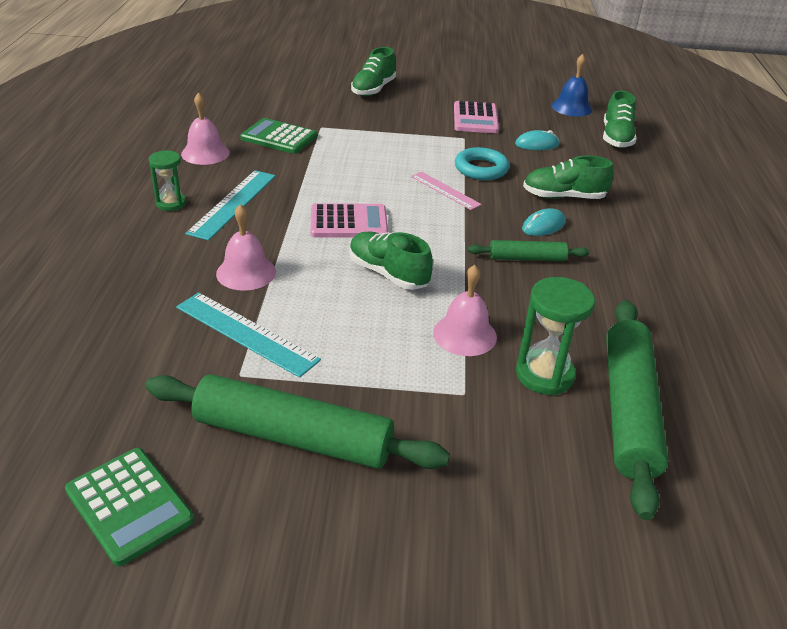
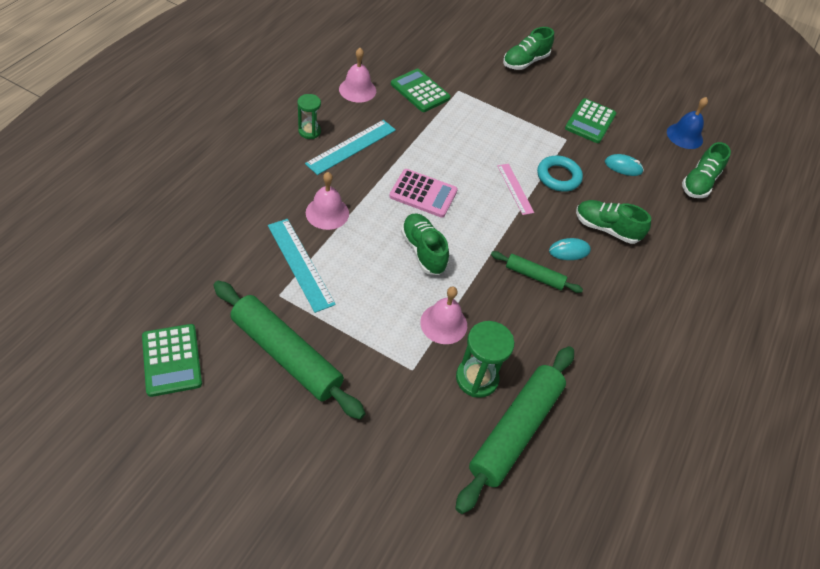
camera: 20 degrees right, 15 degrees up
pink calculator [454,101,499,133] -> green calculator [565,98,616,143]

